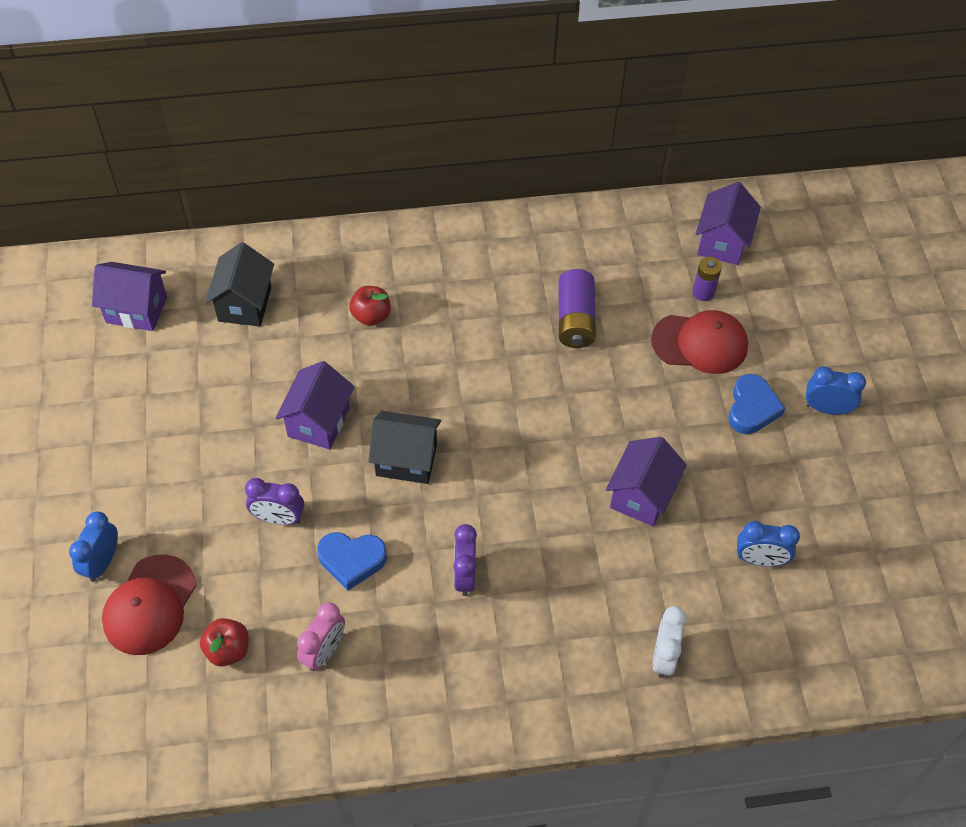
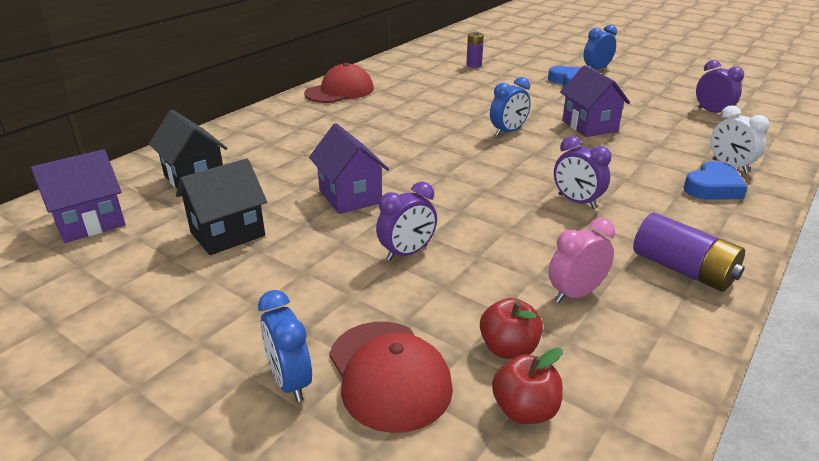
camera: 45 degrees left, 25 degrees down
pink clock [297,602,345,671] -> pink clock turned 105 degrees counterclockwise [548,218,615,303]
blue heart [317,532,387,591] -> blue heart moved to [683,161,747,200]
red apple [349,286,391,326] -> red apple moved to [492,348,563,424]
black house [368,411,441,484] -> black house moved to [176,158,267,255]
purple battery [559,269,596,348] -> purple battery moved to [633,213,745,291]
red cap [651,310,748,374] -> red cap moved to [304,63,374,103]
purple house [696,182,761,265] -> none
blue clock [737,521,800,566] -> blue clock moved to [490,77,531,136]
none -> purple clock [696,60,744,113]

